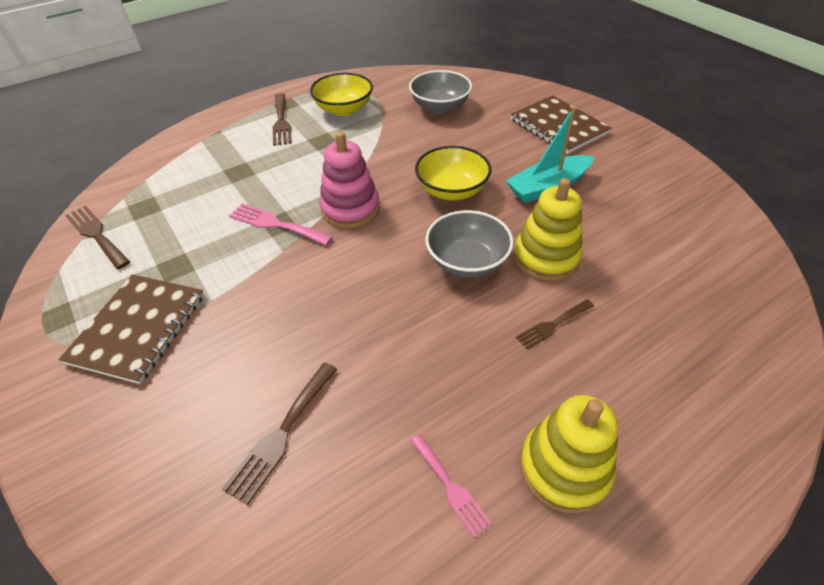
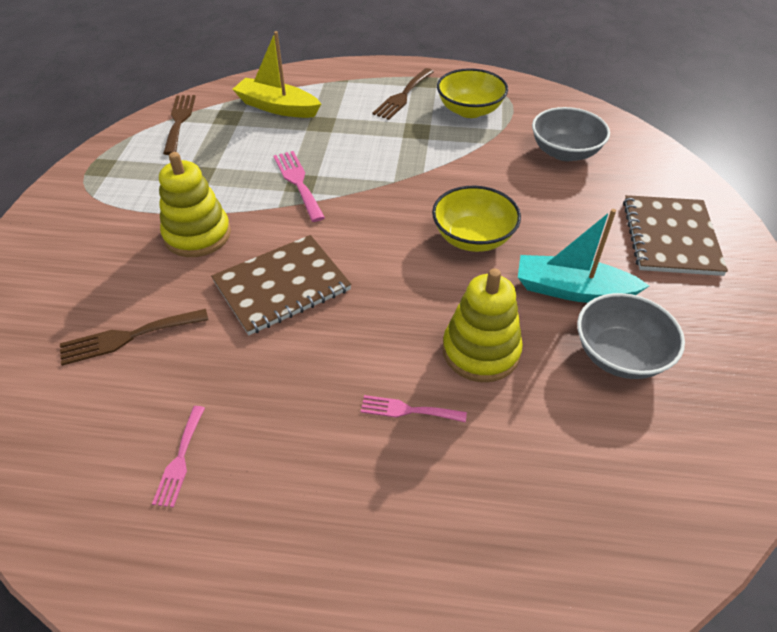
camera: 40 degrees right, 0 degrees up
brown notebook [58,274,204,384] -> brown notebook moved to [211,235,351,335]
pink stacking toy [319,132,380,228] -> none
grey bowl [426,210,514,278] -> grey bowl moved to [577,293,685,379]
brown fork [516,300,594,350] -> pink fork [361,395,467,423]
yellow stacking toy [520,395,618,513] -> yellow stacking toy moved to [159,152,231,257]
none -> yellow boat [232,31,321,118]

